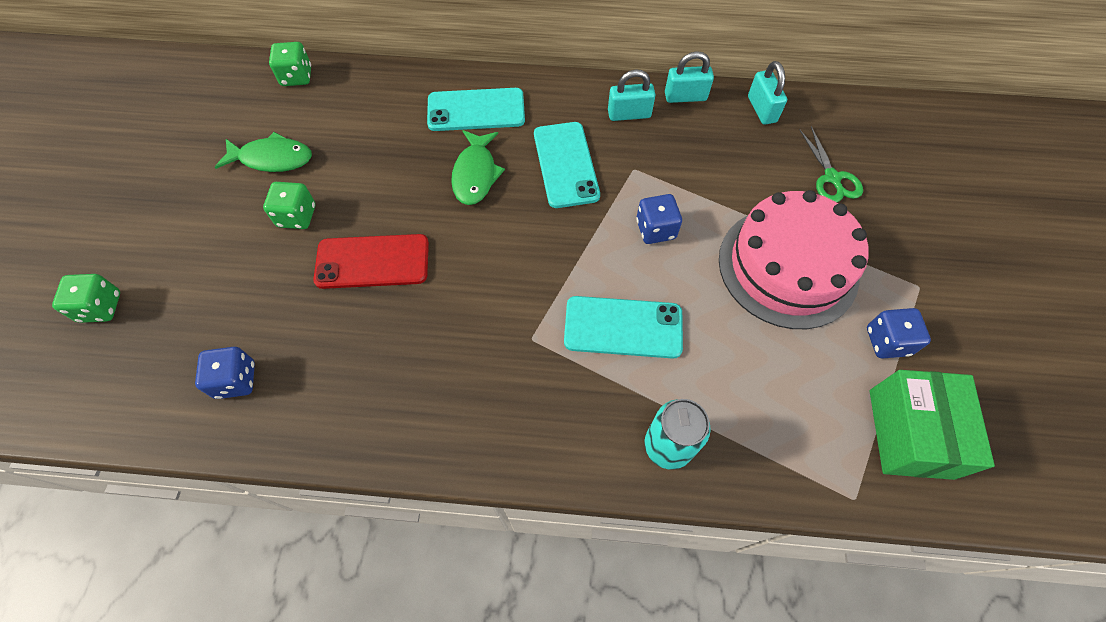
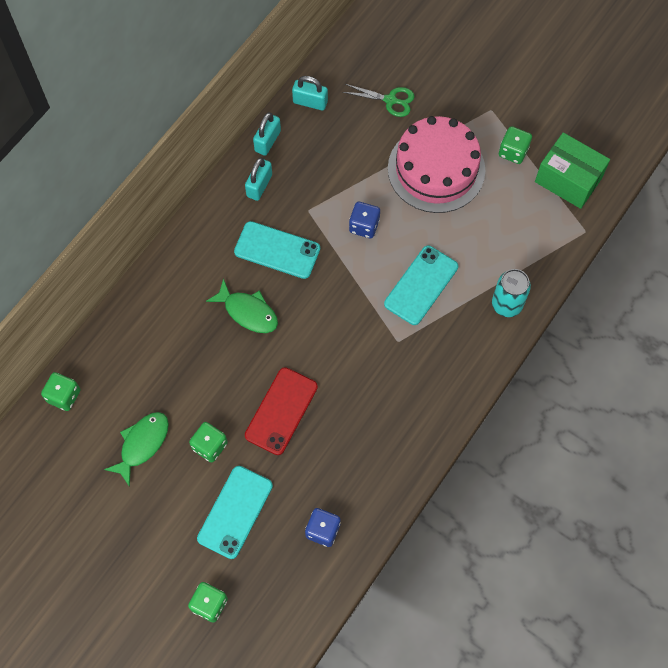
camera: 60 degrees left, 5 degrees up
turquoise phone [427,88,525,131] -> turquoise phone moved to [197,466,273,559]
blue dice [867,308,931,359] -> green dice [499,126,532,164]

